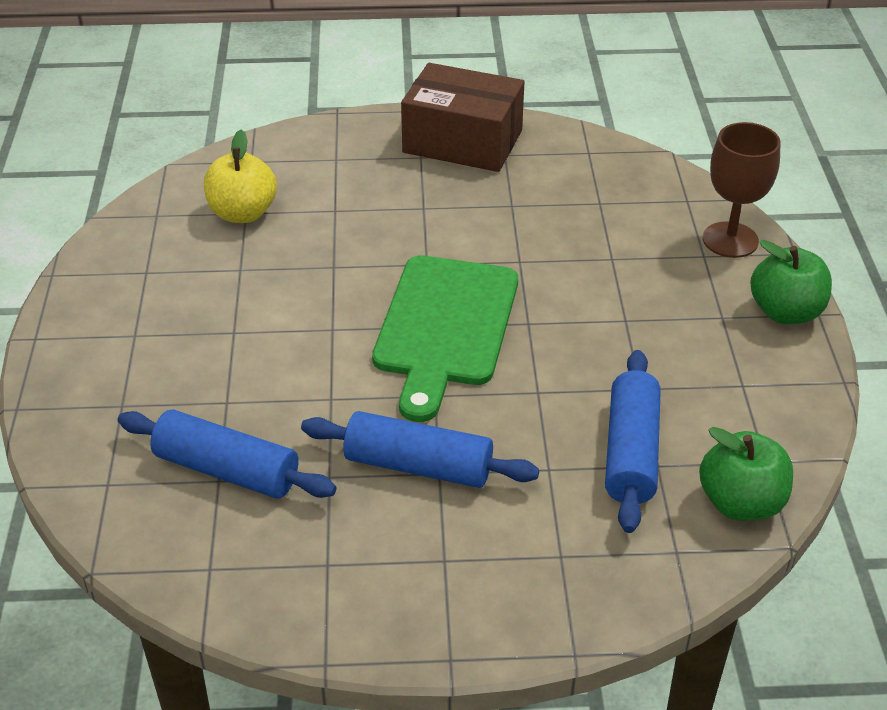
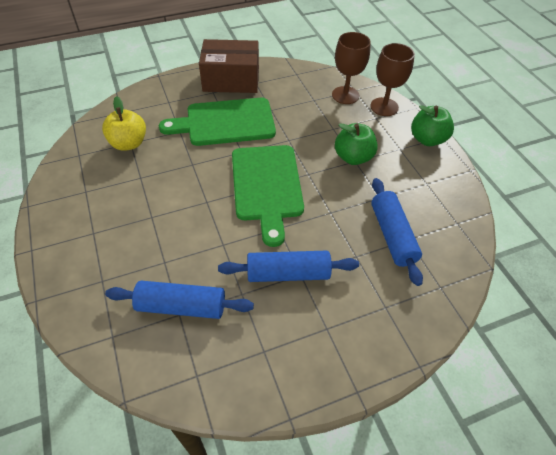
camera: 20 degrees left, 10 degrees up
green apple [699,427,793,521] -> green apple moved to [335,123,378,165]
none -> green cutting board [159,98,276,146]
none -> brown goblet [332,32,371,104]

